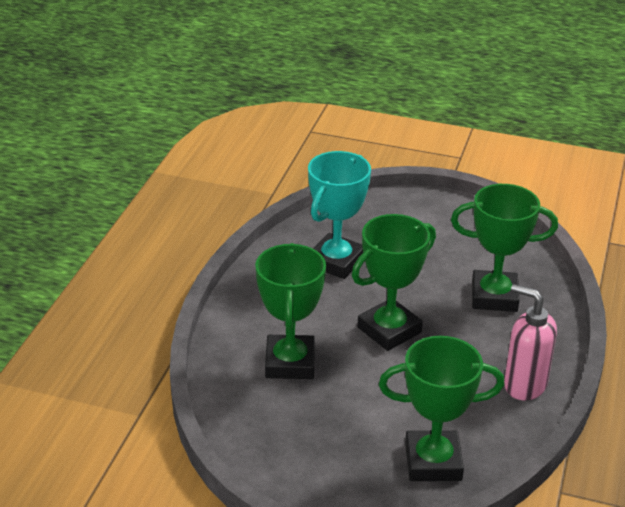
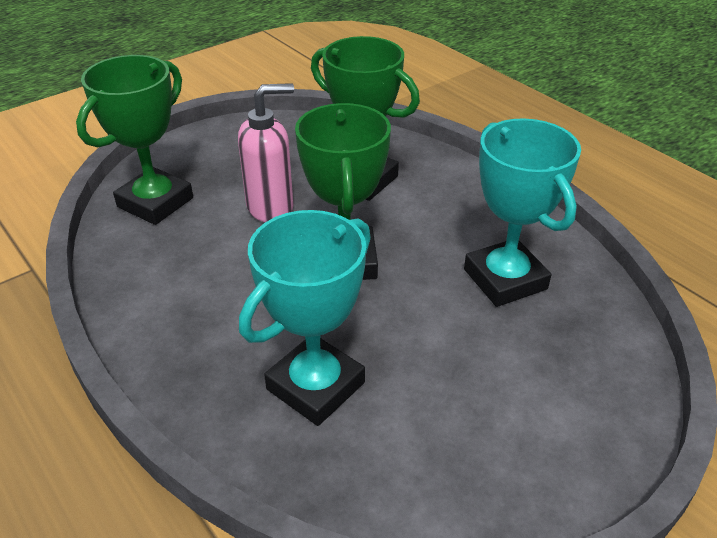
camera: 125 degrees right, 5 degrees up
green trophy [451,184,558,312] -> turquoise trophy [239,210,371,426]
pink soap dispenser [504,284,557,401] -> pink soap dispenser moved to [238,83,294,222]

